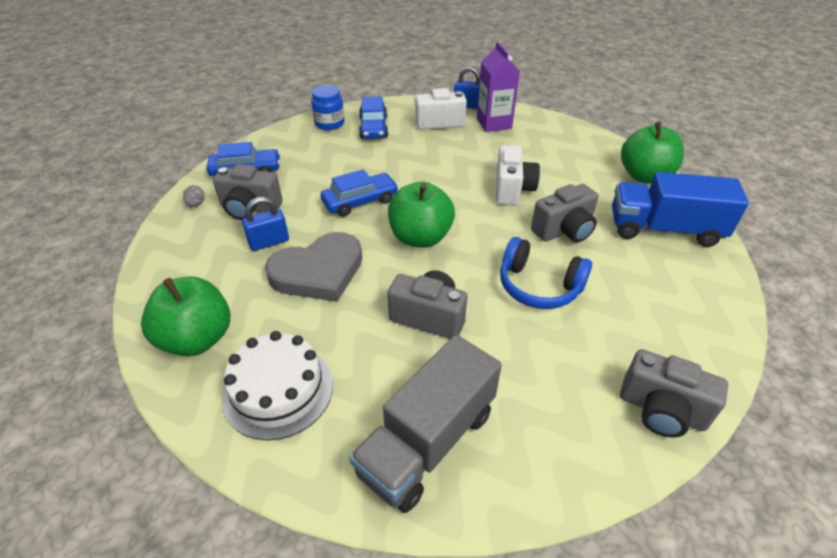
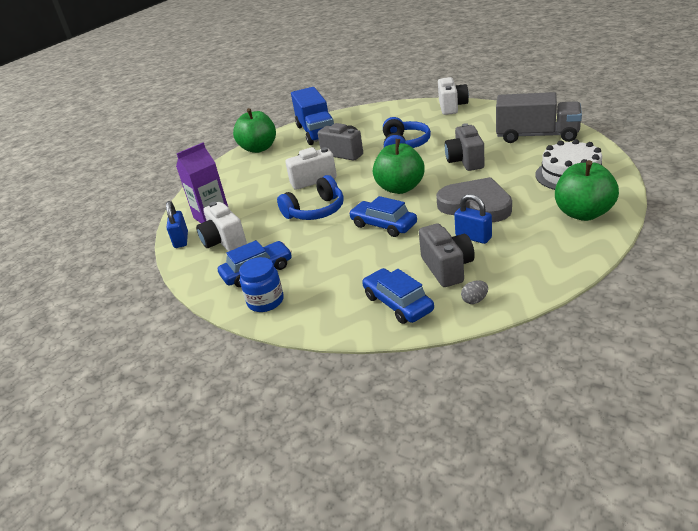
camera: 110 degrees left, 10 degrees down
grey camera [620,349,728,438] -> white camera [438,77,469,115]
none -> blue headphones [277,175,344,220]

